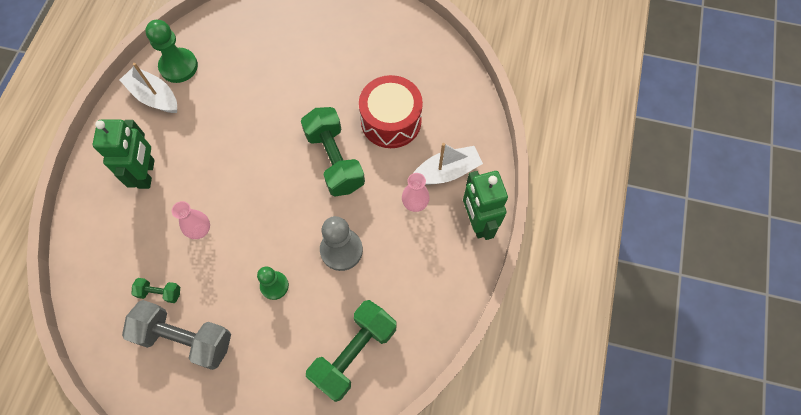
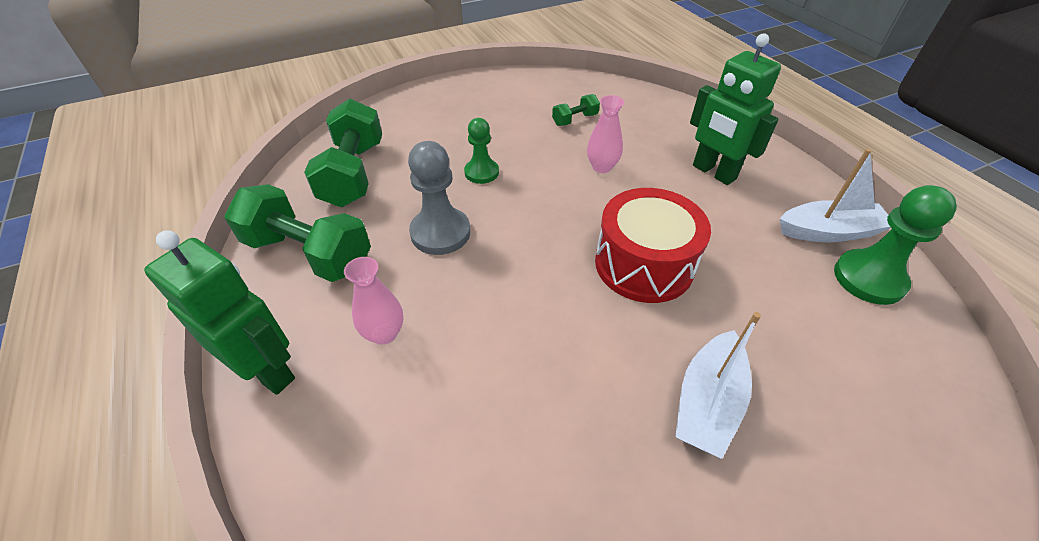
camera: 140 degrees right, 20 degrees down
grey dumbbell [122,300,231,370] -> none
green dumbbell [301,107,365,196] -> green dumbbell moved to [225,184,371,282]
red drum [359,75,423,148] -> red drum moved to [595,188,711,303]
white boat [414,143,483,185] -> white boat moved to [675,312,761,459]

